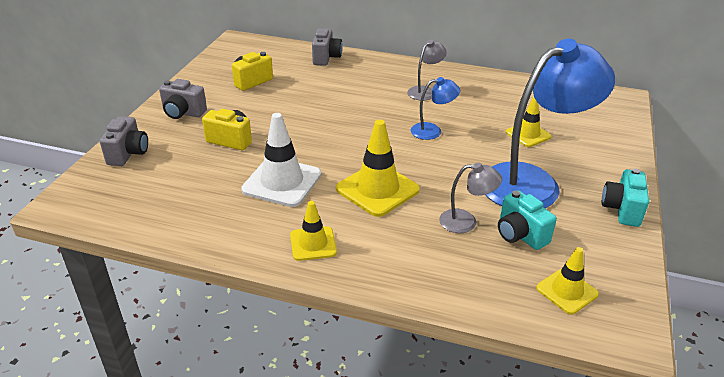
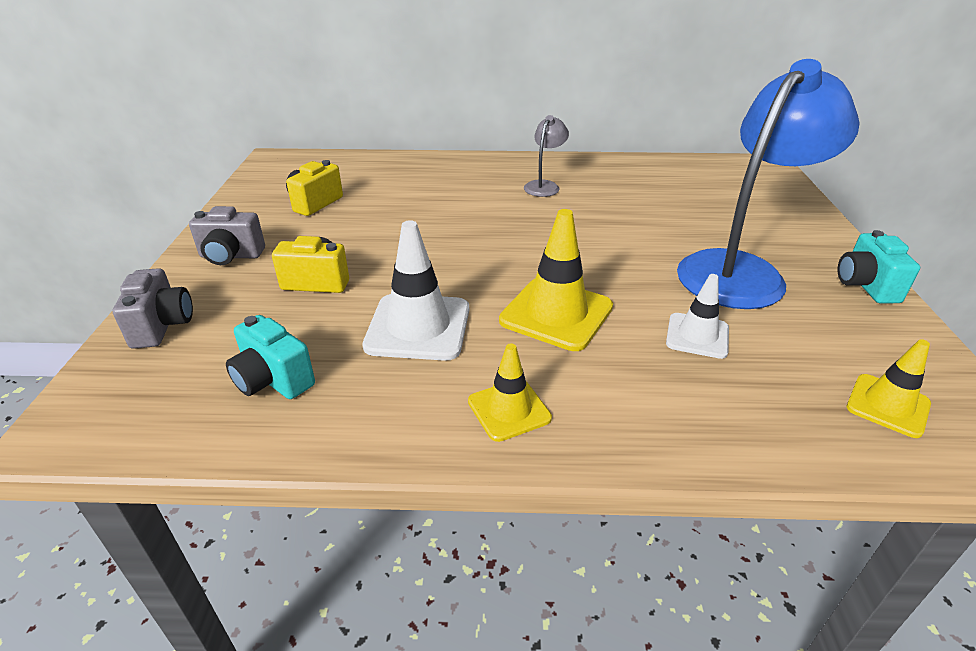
camera: 15 degrees left, 0 degrees up
grey camera [312,28,343,66] -> none
blue lamp [411,77,460,140] -> none
grey lamp [439,163,502,233] -> white traffic cone [666,274,729,359]
turquoise camera [498,190,557,250] -> turquoise camera moved to [226,315,315,399]
yellow traffic cone [506,97,551,147] -> none

